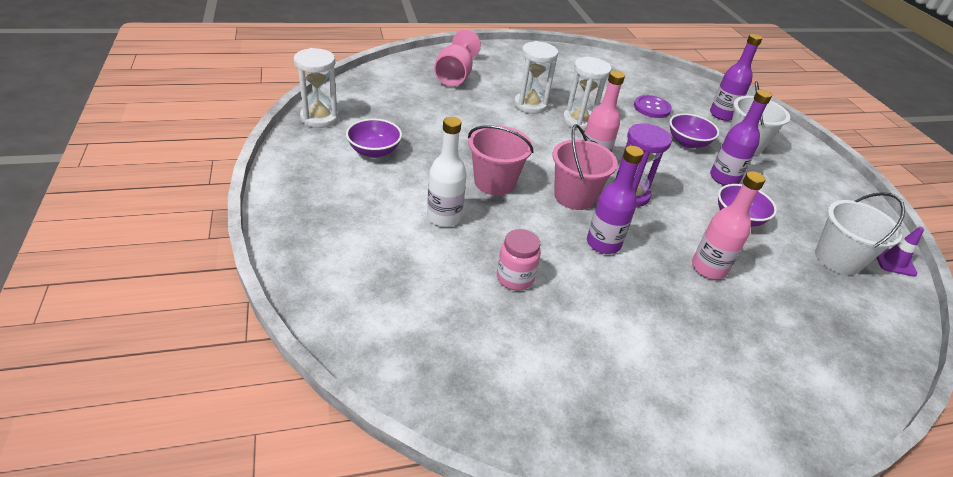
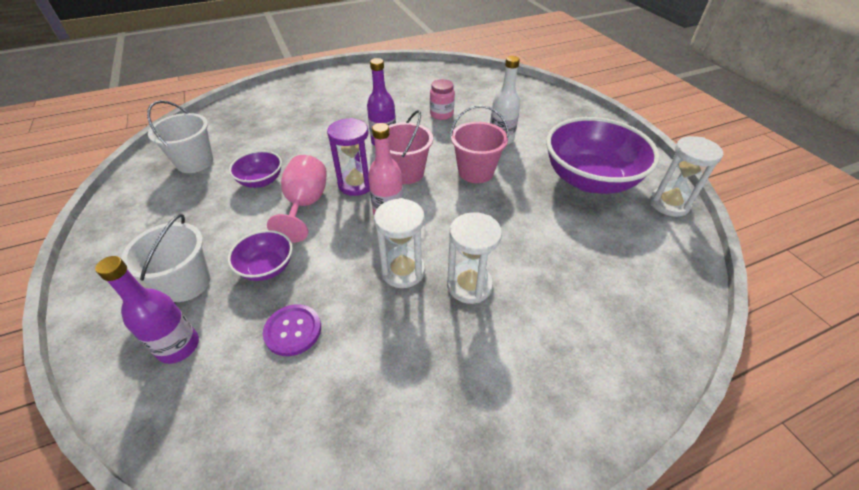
camera: 175 degrees right, 5 degrees up
purple bowl [346,118,402,158] -> purple bowl [546,117,660,194], size x2.07
pink goblet [434,30,481,86] -> pink goblet moved to [267,155,327,243]
pink bottle [692,171,766,279] -> none
purple bottle [710,90,772,185] -> none
purple traffic cone [877,227,924,277] -> none

